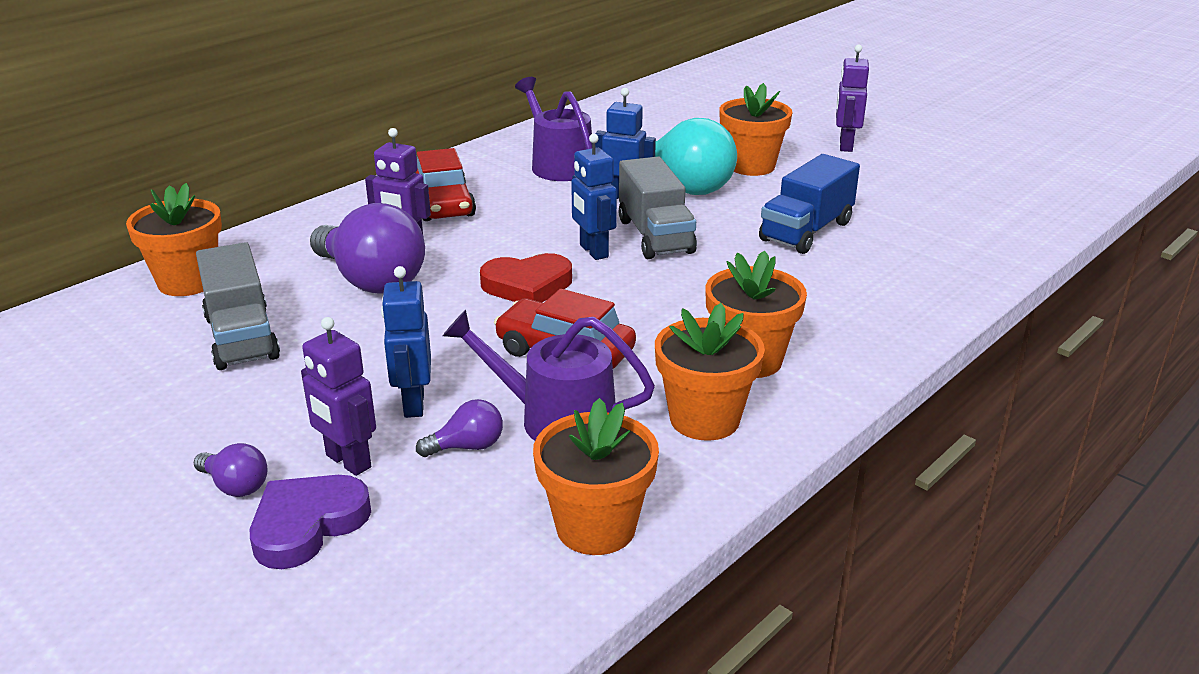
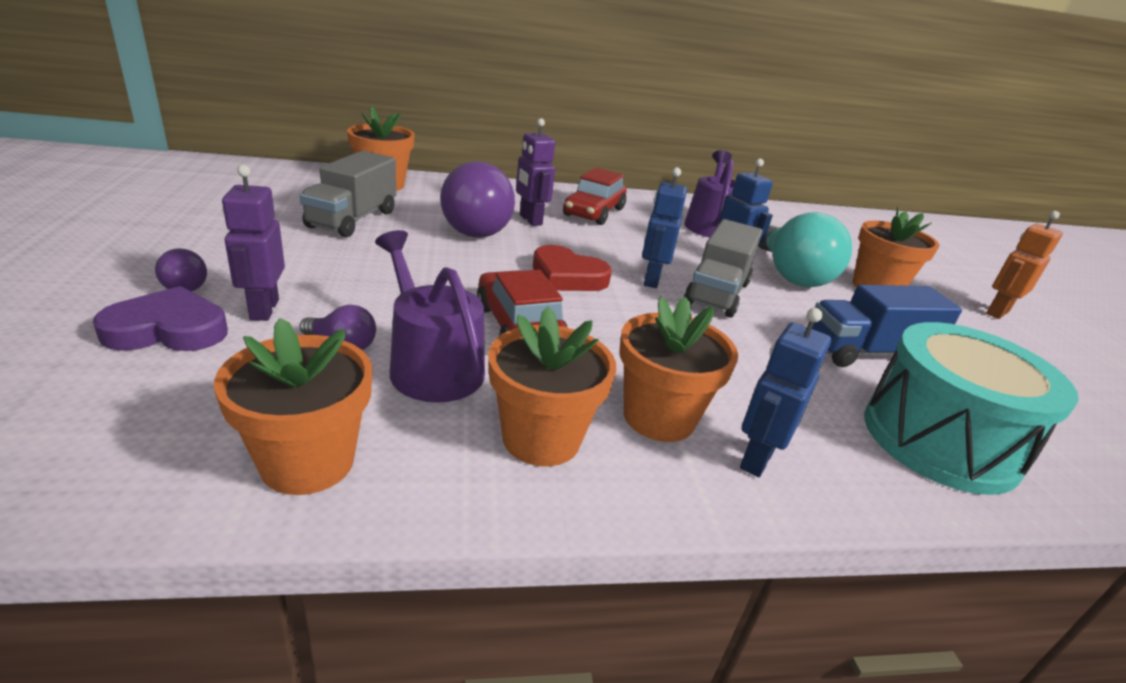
camera: 35 degrees right, 0 degrees up
blue robot [381,266,431,418] -> blue robot moved to [740,308,831,477]
purple robot [836,45,869,152] -> orange robot [986,211,1063,319]
none -> turquoise drum [864,322,1079,495]

